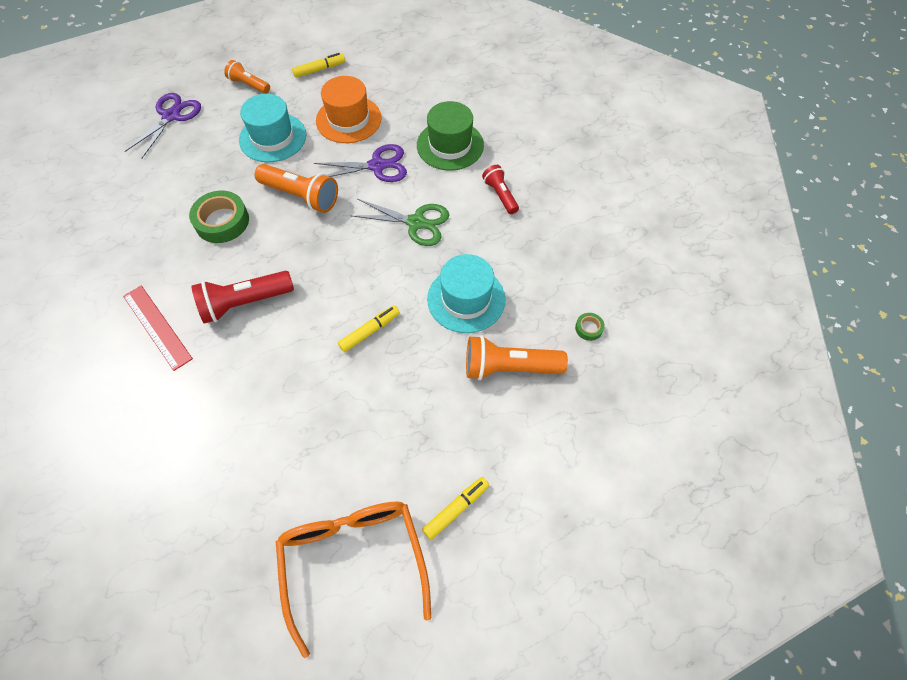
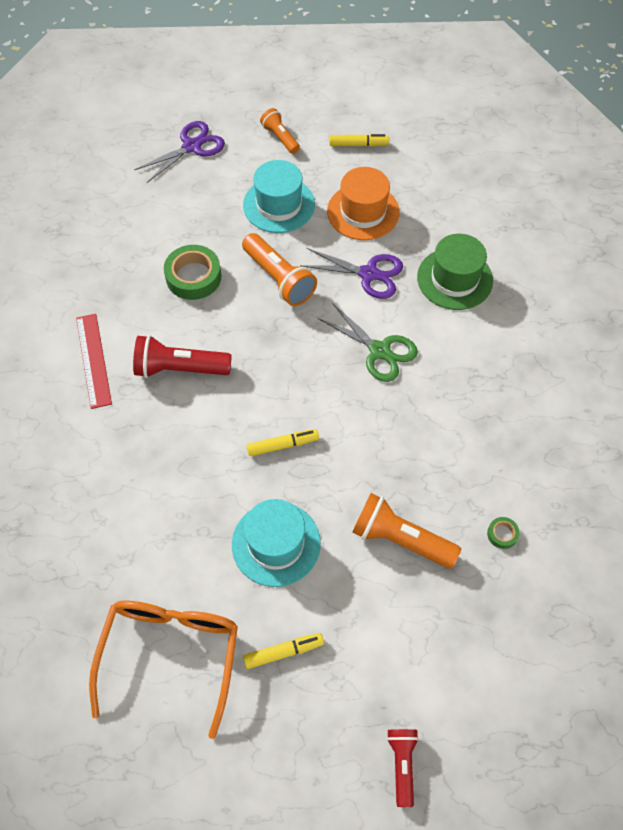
camera: 25 degrees right, 0 degrees up
turquoise hat [427,254,505,333] -> turquoise hat moved to [232,499,321,587]
red flashlight [482,165,519,214] -> red flashlight moved to [387,729,419,807]

